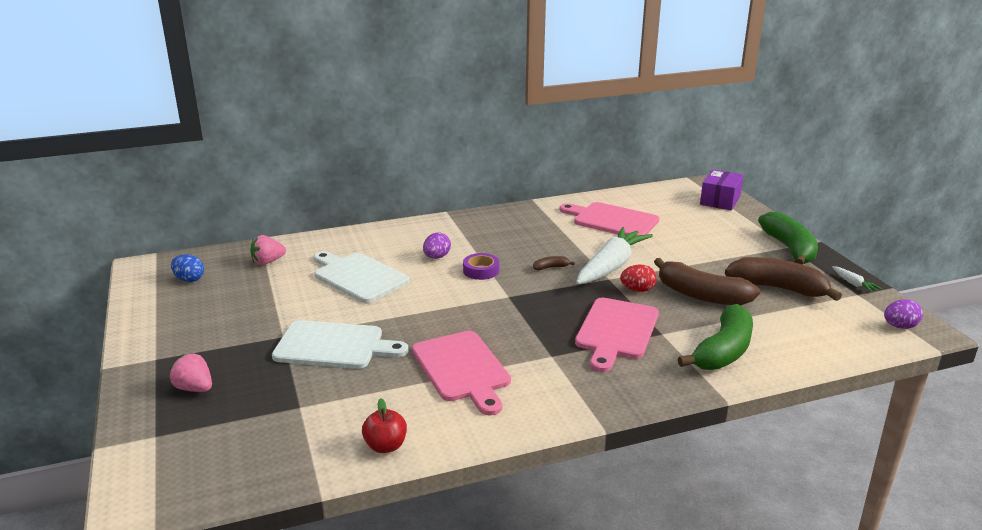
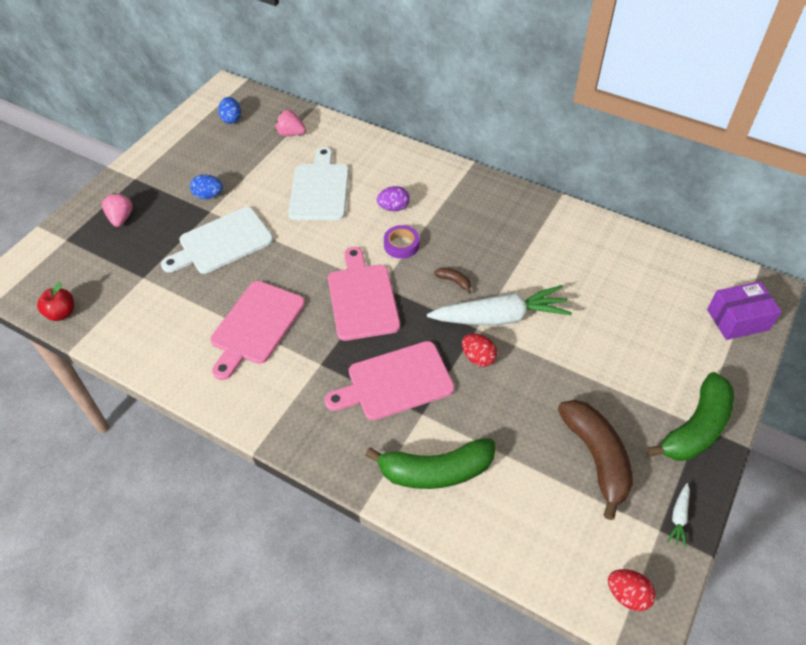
camera: 50 degrees right, 25 degrees up
white cutting board [272,320,409,369] -> white cutting board turned 90 degrees clockwise [161,207,273,274]
red apple [362,398,407,453] -> red apple moved to [37,282,74,321]
pink cutting board [559,202,659,236] -> pink cutting board moved to [328,247,400,341]
brown banana [654,258,760,306] -> none
purple egg [884,299,923,329] -> red egg [608,569,656,611]
none -> blue egg [190,175,223,199]

